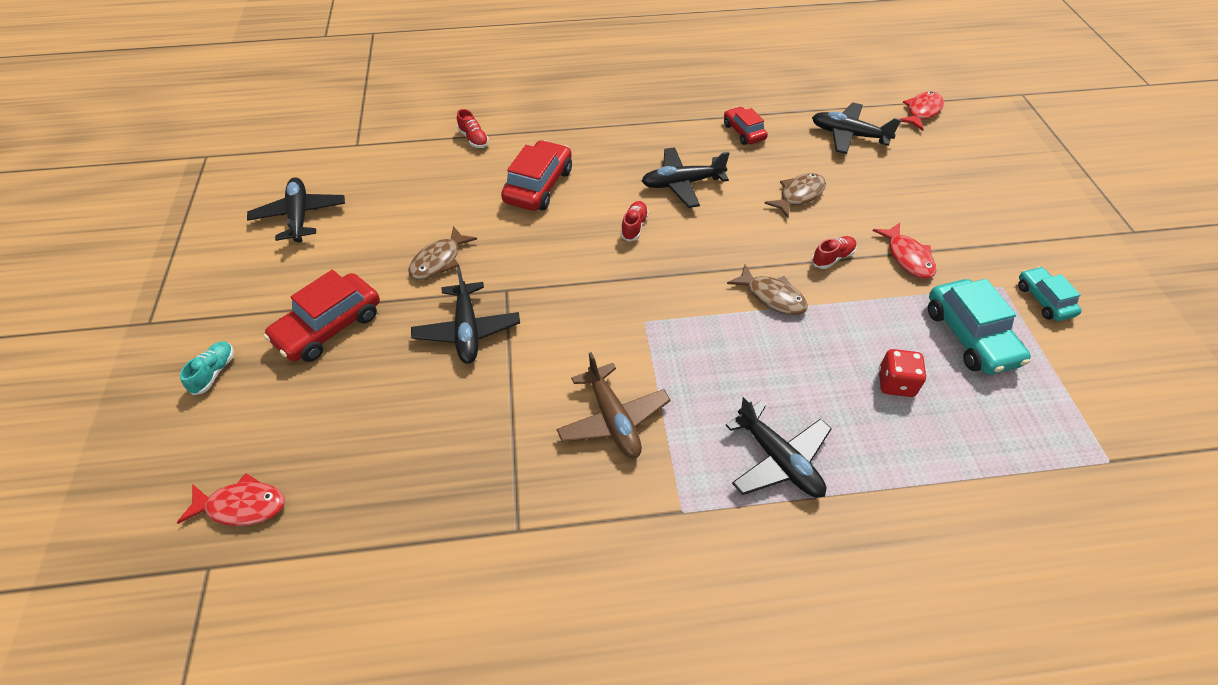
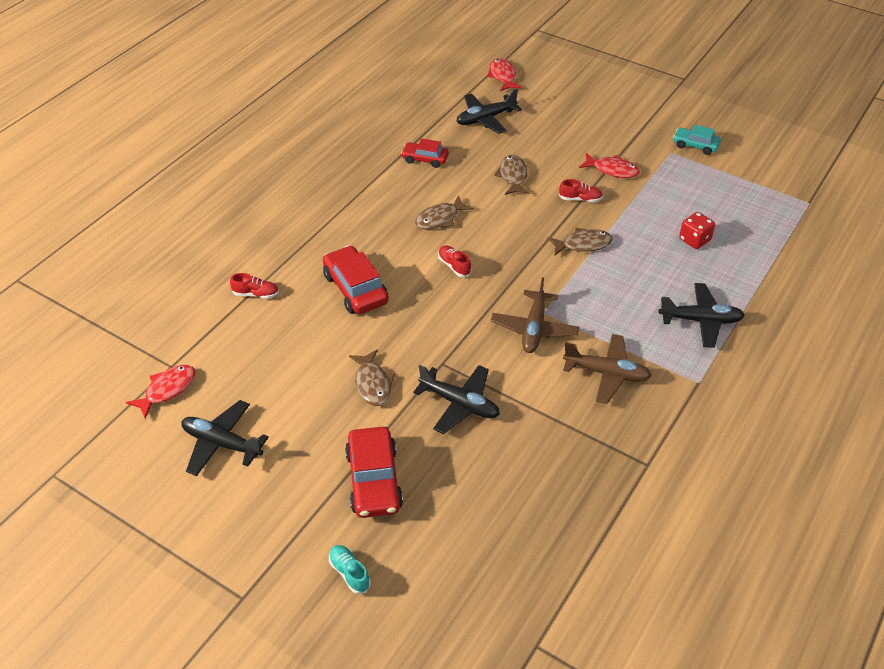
camera: 50 degrees left, 5 degrees down
red fish [177,473,285,526] -> red fish moved to [126,365,196,419]
black plane [642,147,730,208] -> brown fish [415,195,474,229]
red shoe [811,236,857,269] -> red shoe turned 90 degrees clockwise [559,179,603,202]
turquoise car [928,279,1031,375] -> none
none -> brown plane [491,277,579,353]

